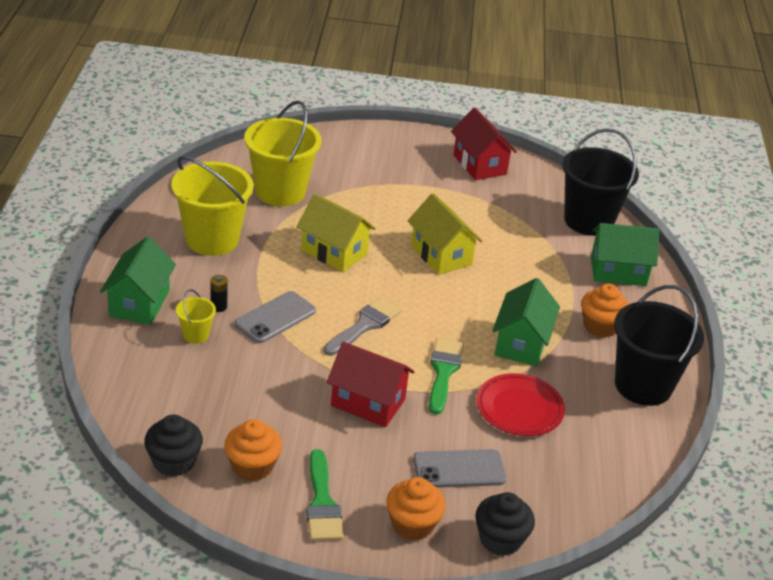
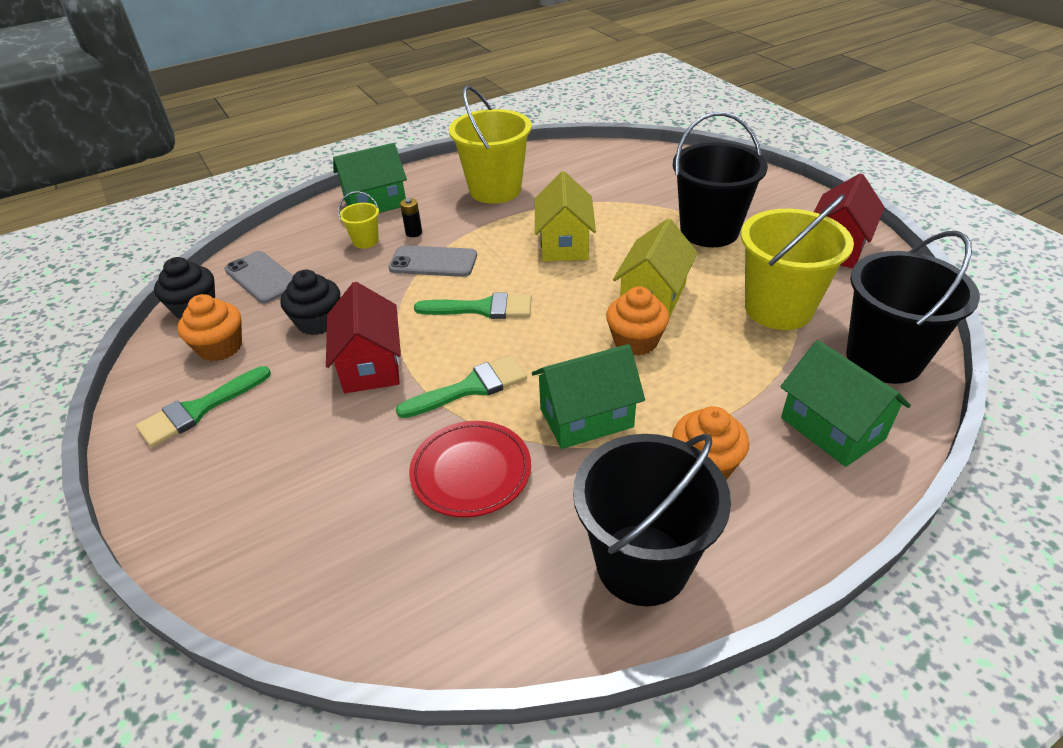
camera: 60 degrees right, 5 degrees up
yellow bucket [244,100,322,206] -> yellow bucket moved to [741,194,854,330]
grey brush [324,297,402,356] -> green brush [414,293,531,319]
orange cupcake [387,477,446,541] -> orange cupcake moved to [606,286,669,356]
grey phone [413,449,506,488] -> grey phone moved to [224,251,293,304]
black cupcake [476,492,535,556] -> black cupcake moved to [280,270,340,335]
none -> black bucket [673,112,768,247]

